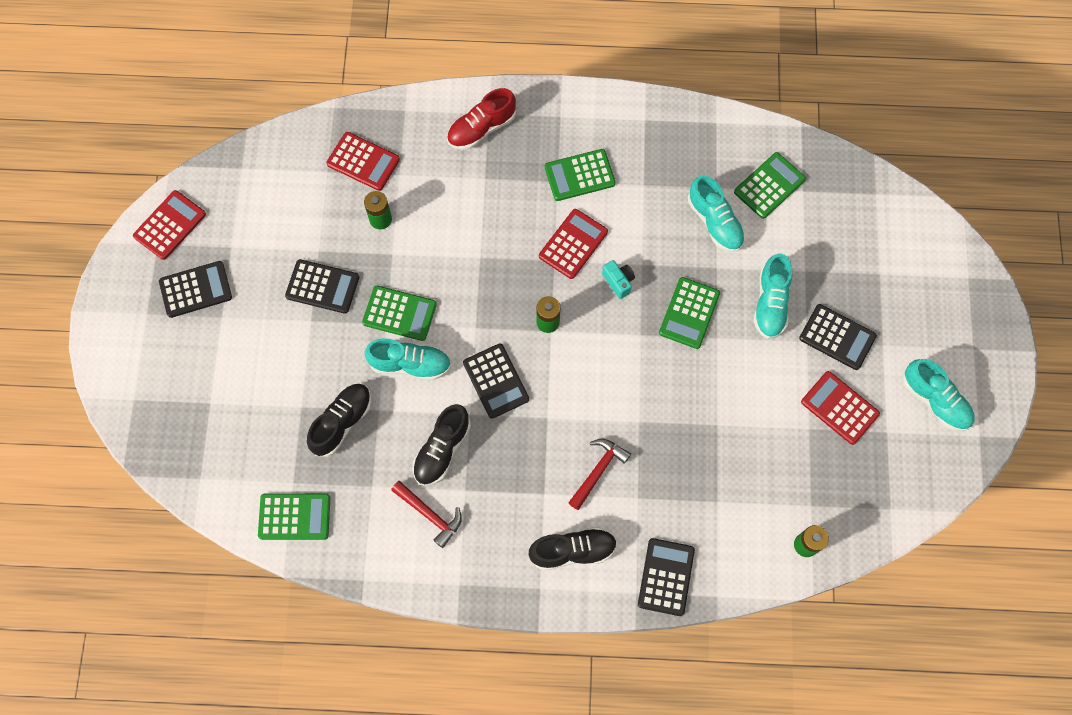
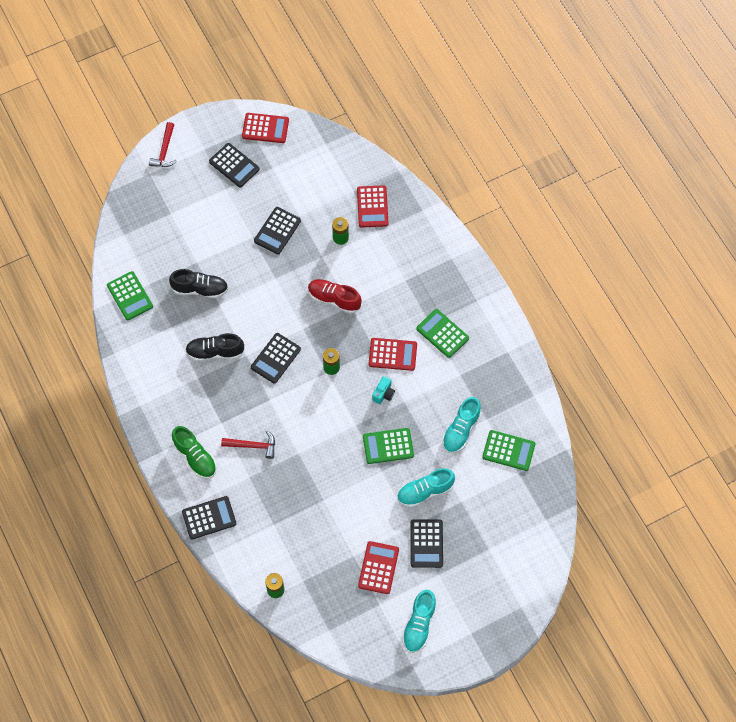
camera: 60 degrees right, 5 degrees down
black calculator [285,259,359,314] -> black calculator turned 45 degrees clockwise [254,207,301,255]
green calculator [362,286,437,341] -> none
turquoise shoe [365,338,451,380] -> none
red hammer [391,481,462,548] -> red hammer moved to [149,122,177,167]
red shoe [447,88,516,150] -> red shoe moved to [308,279,362,314]
black shoe [529,527,617,571] -> green shoe [172,426,217,479]

